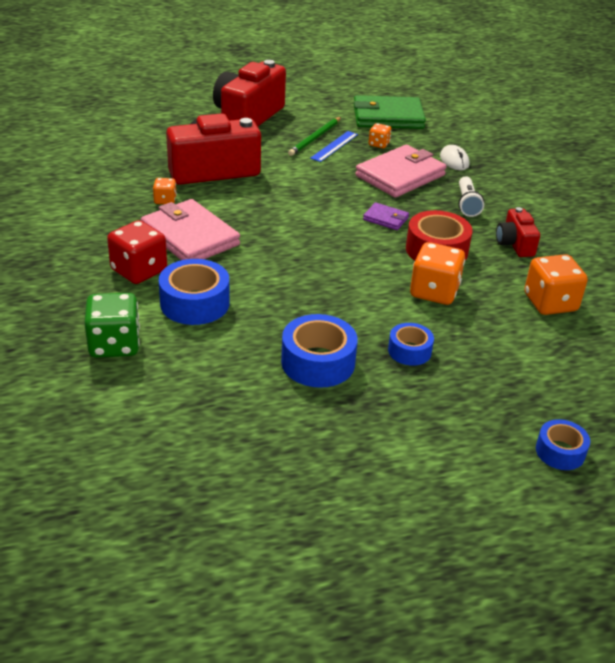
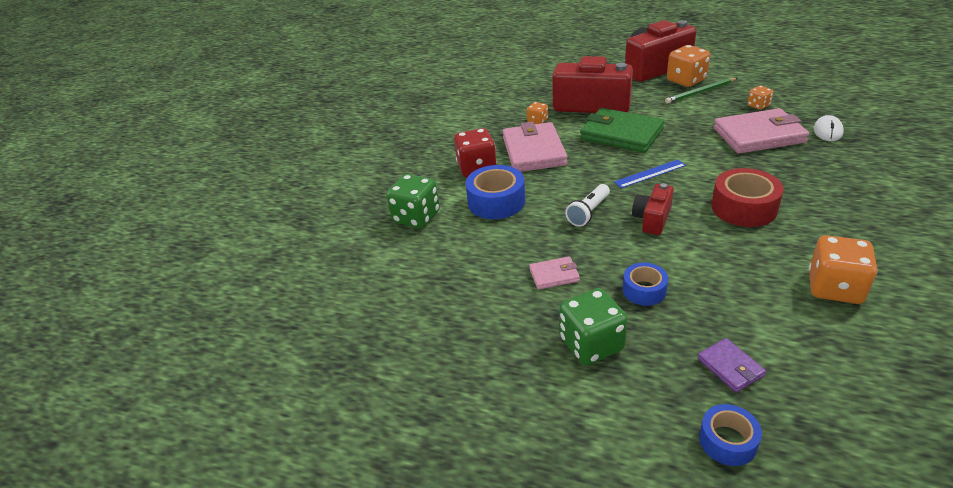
camera: 40 degrees right, 0 degrees up
blue tape [281,314,358,388] -> pink wallet [529,256,580,290]
blue ruler [310,131,358,162] -> blue ruler moved to [614,160,686,188]
green wallet [354,95,426,129] -> green wallet moved to [580,108,664,153]
purple wallet [363,202,409,230] -> purple wallet moved to [697,338,766,393]
orange dice [410,242,465,305] -> orange dice moved to [667,45,710,87]
white flashlight [458,176,484,217] -> white flashlight moved to [565,184,610,227]
red camera [496,207,540,257] -> red camera moved to [632,183,674,235]
none -> green dice [559,288,628,365]

